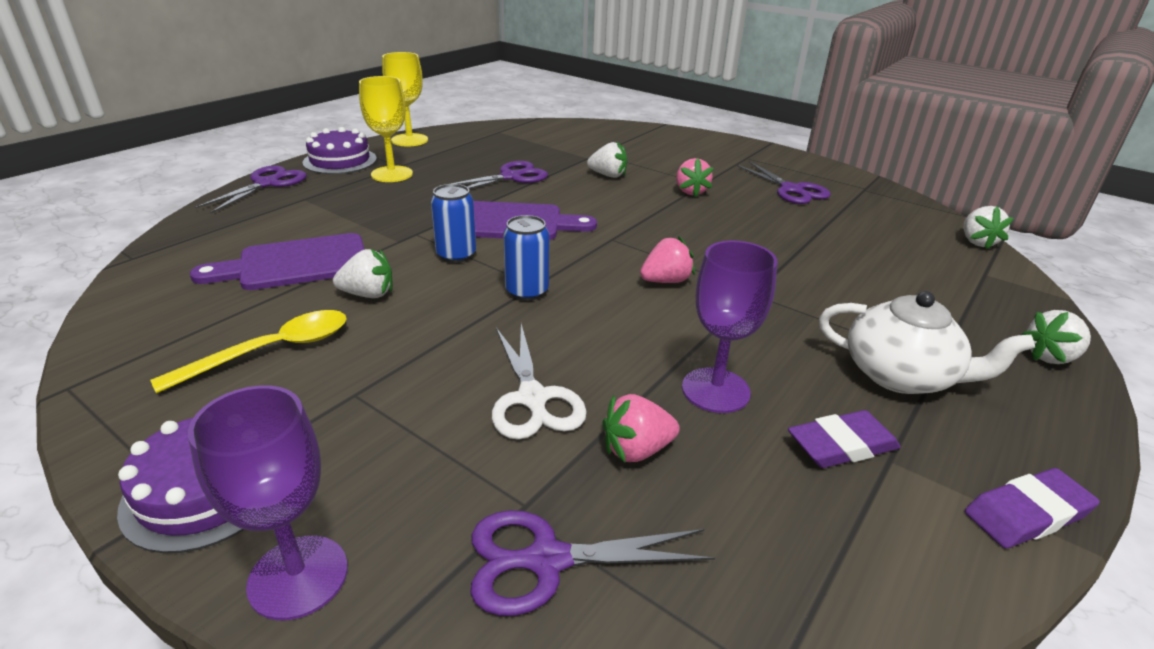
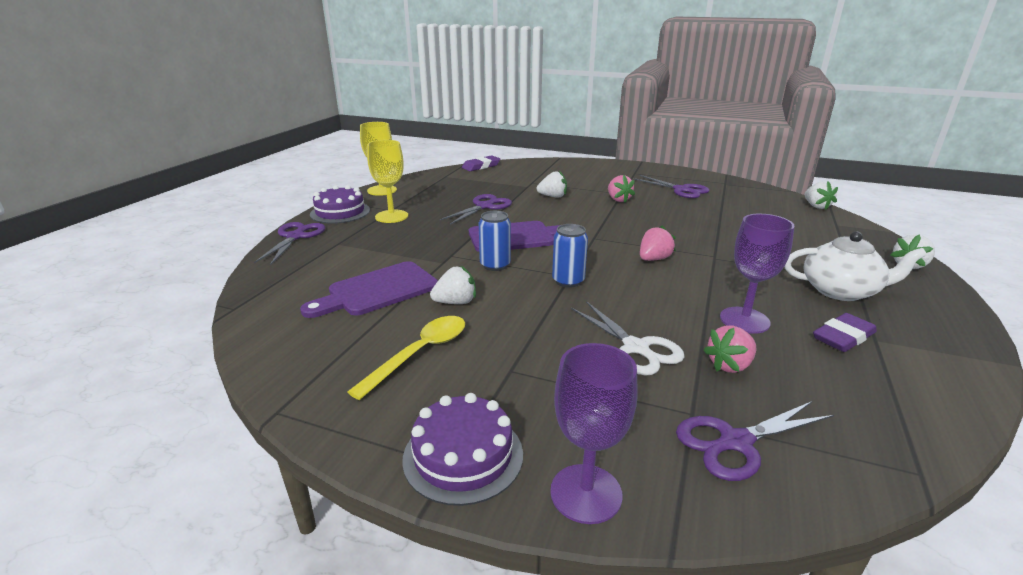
camera: 15 degrees left, 5 degrees down
purple eraser [965,468,1100,548] -> purple eraser moved to [462,155,500,171]

